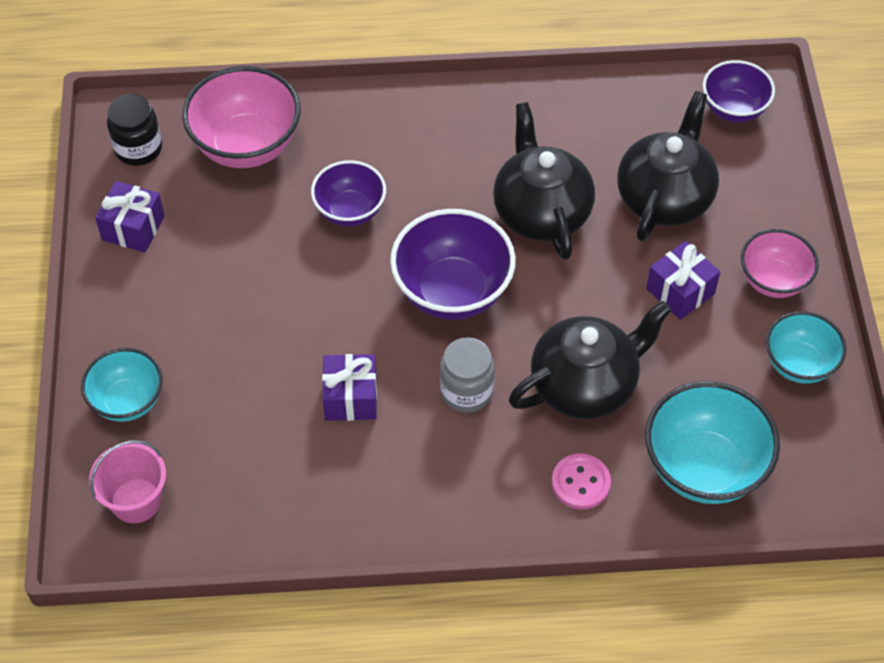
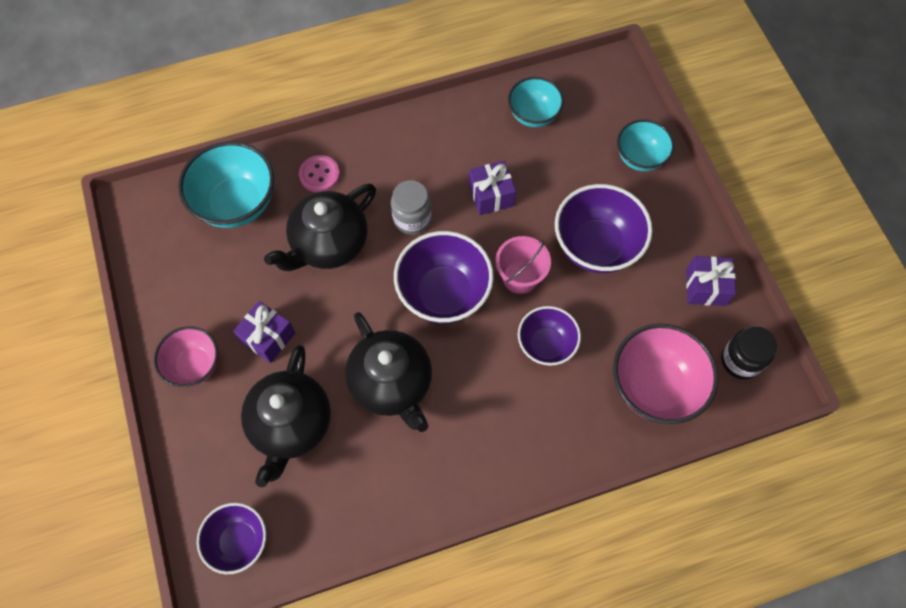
camera: 165 degrees right, 10 degrees up
pink bucket [89,440,166,523] -> pink bucket moved to [496,236,551,294]
turquoise bowl [766,311,846,384] -> turquoise bowl moved to [508,77,564,127]
none -> purple bowl [555,184,653,273]

